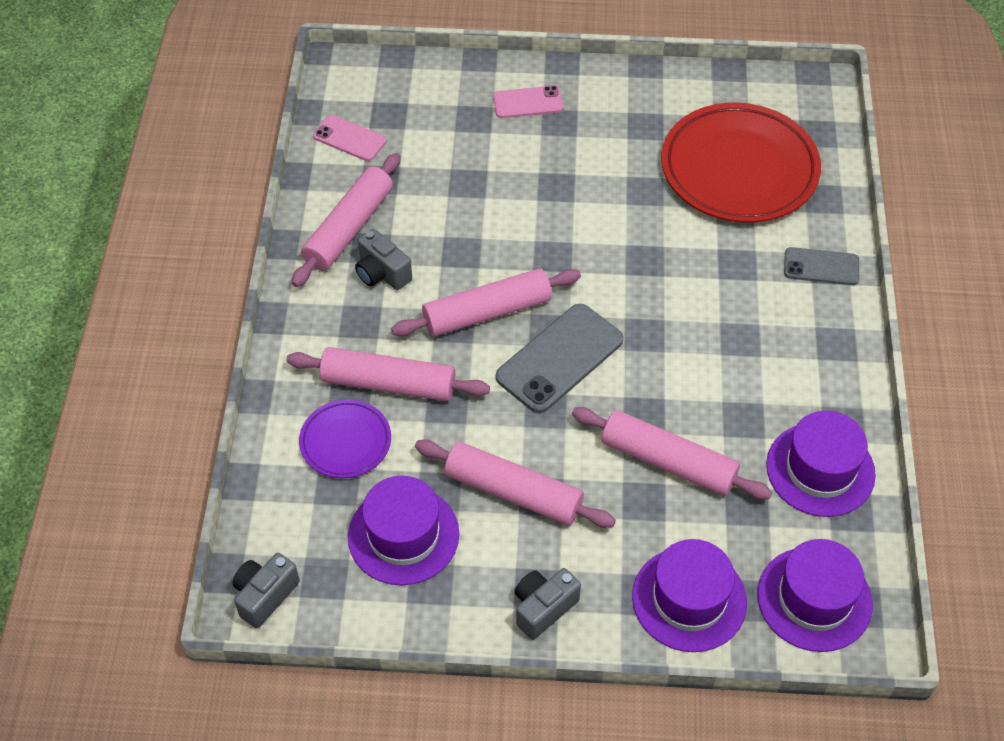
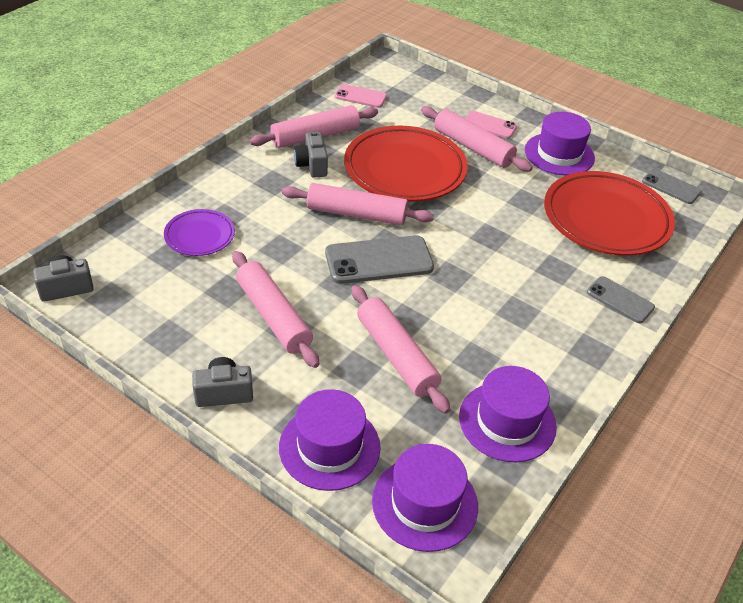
camera: 30 degrees right, 10 degrees down
pink rolling pin [286,347,490,401] -> pink rolling pin moved to [421,106,533,172]
pink phone [313,115,386,161] -> pink phone turned 45 degrees counterclockwise [335,84,387,108]
purple hat [348,476,459,585] -> purple hat moved to [525,112,595,175]
none -> red plate [344,126,468,202]
none -> grey phone [642,169,702,204]

